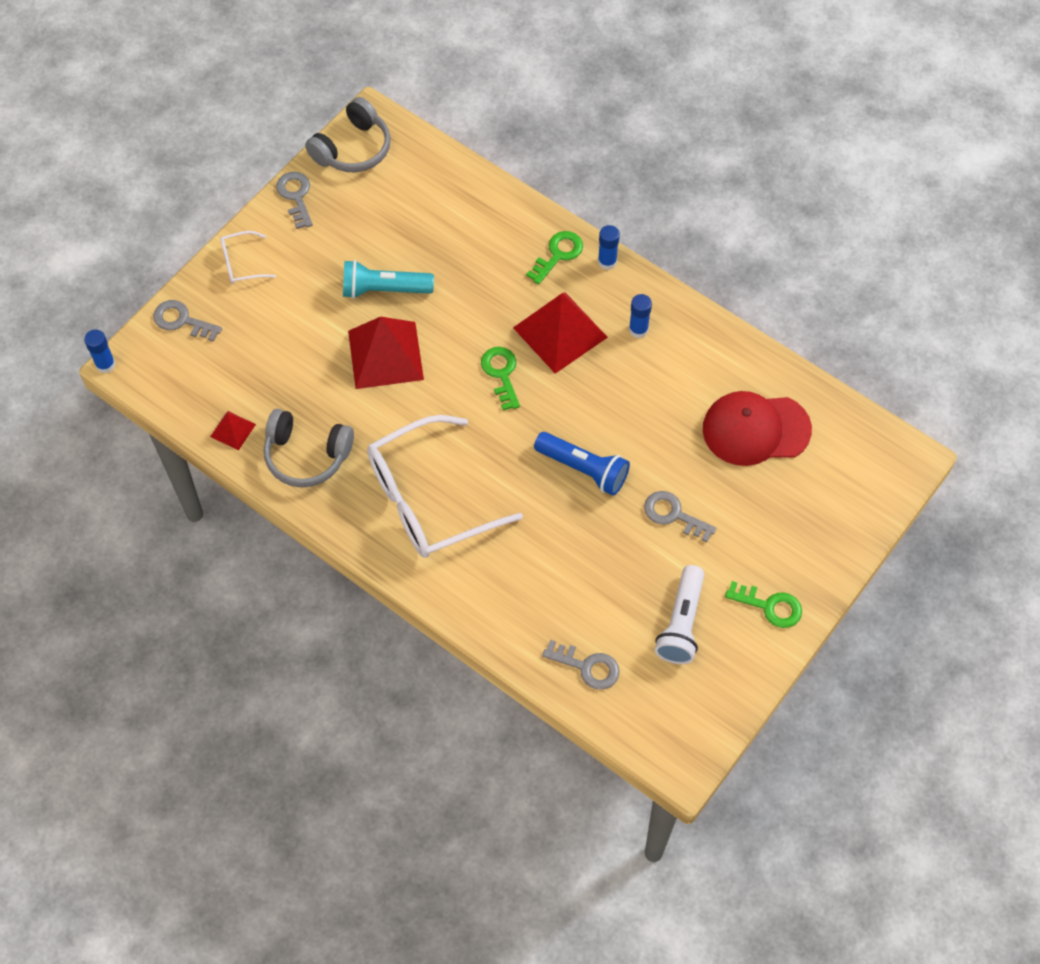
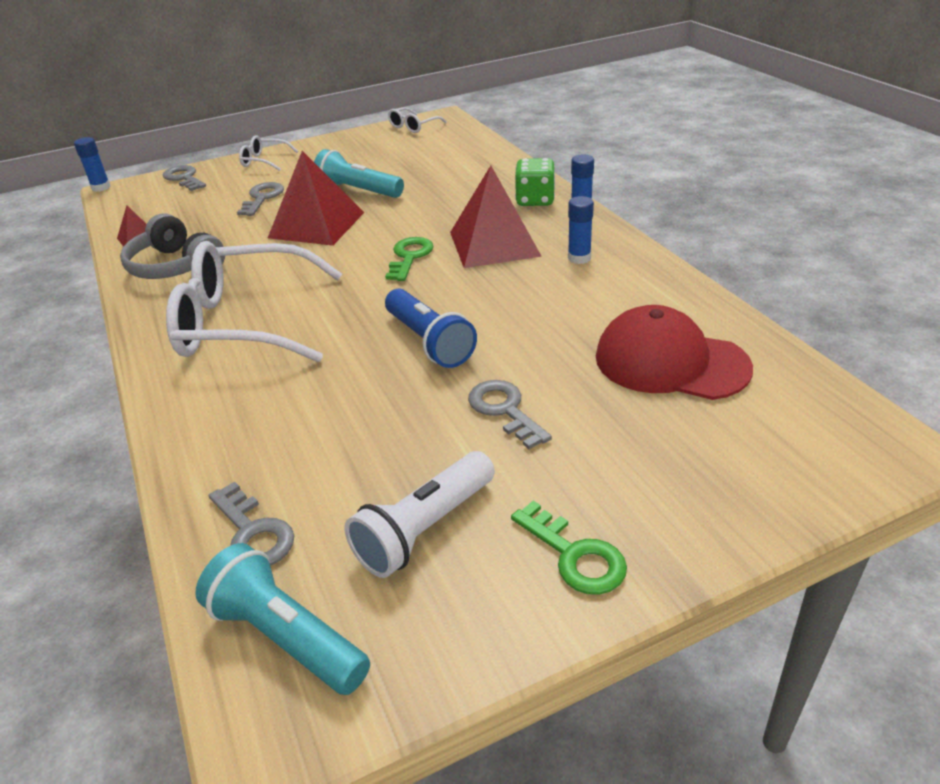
camera: 30 degrees right, 25 degrees down
grey key [276,171,313,229] -> grey key moved to [237,182,284,216]
grey headphones [305,97,391,172] -> white glasses [388,107,447,133]
green key [526,231,583,285] -> green dice [515,158,555,206]
none -> turquoise flashlight [195,543,370,695]

